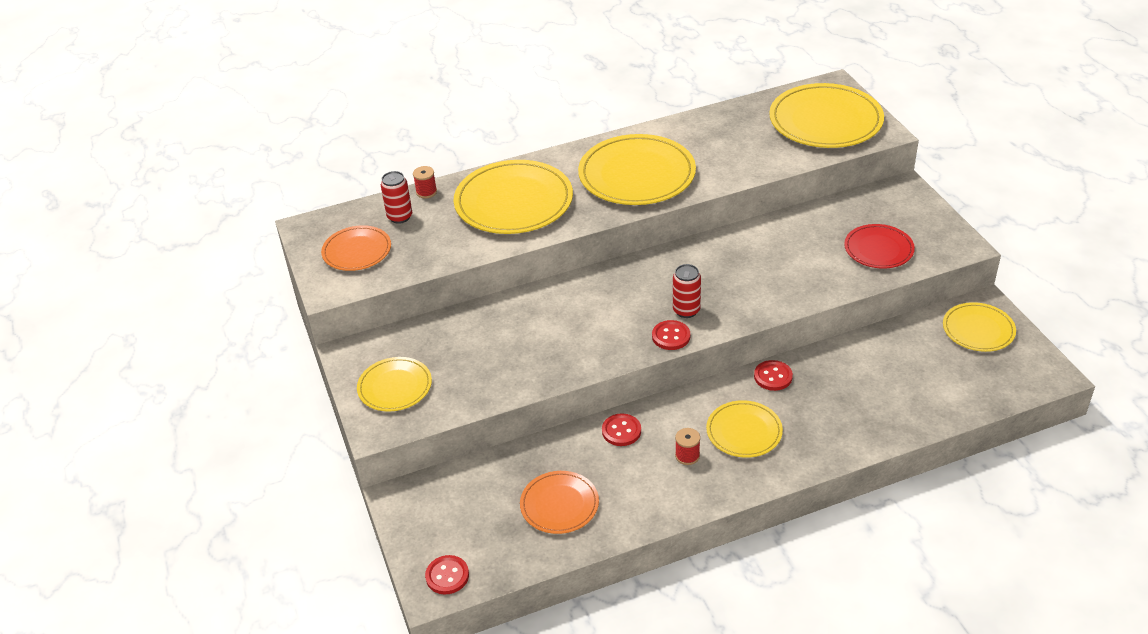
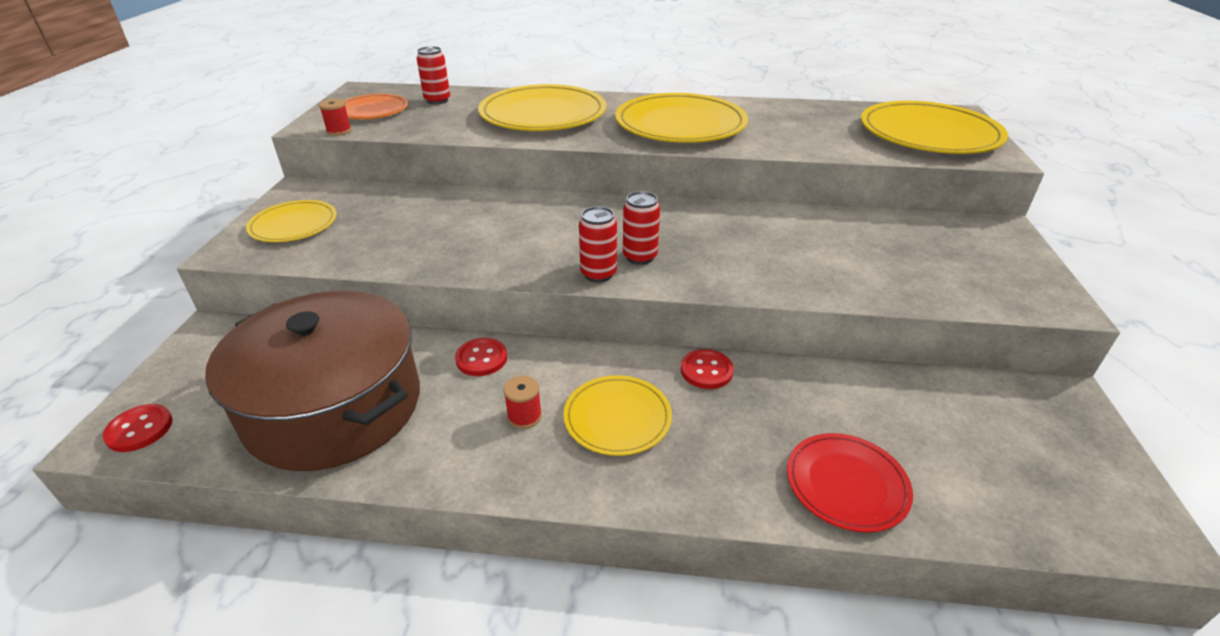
camera: 25 degrees right, 5 degrees down
red spool [413,166,437,198] -> red spool moved to [319,99,352,136]
orange plate [520,471,599,534] -> brown pot [205,291,420,471]
red button [652,320,690,350] -> red can [579,206,617,282]
red plate [844,224,915,268] -> red plate moved to [787,433,913,533]
yellow plate [943,302,1016,352] -> none

